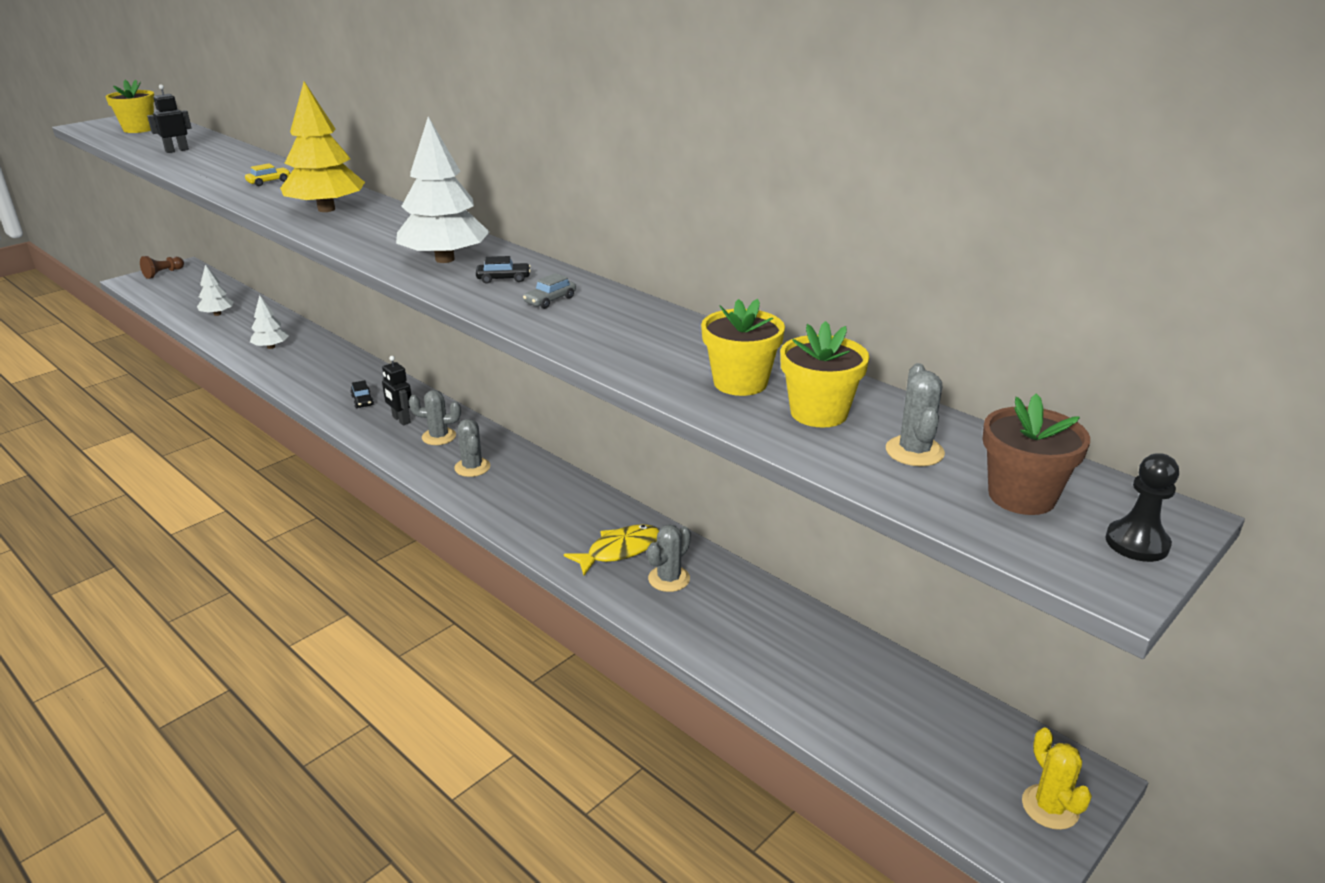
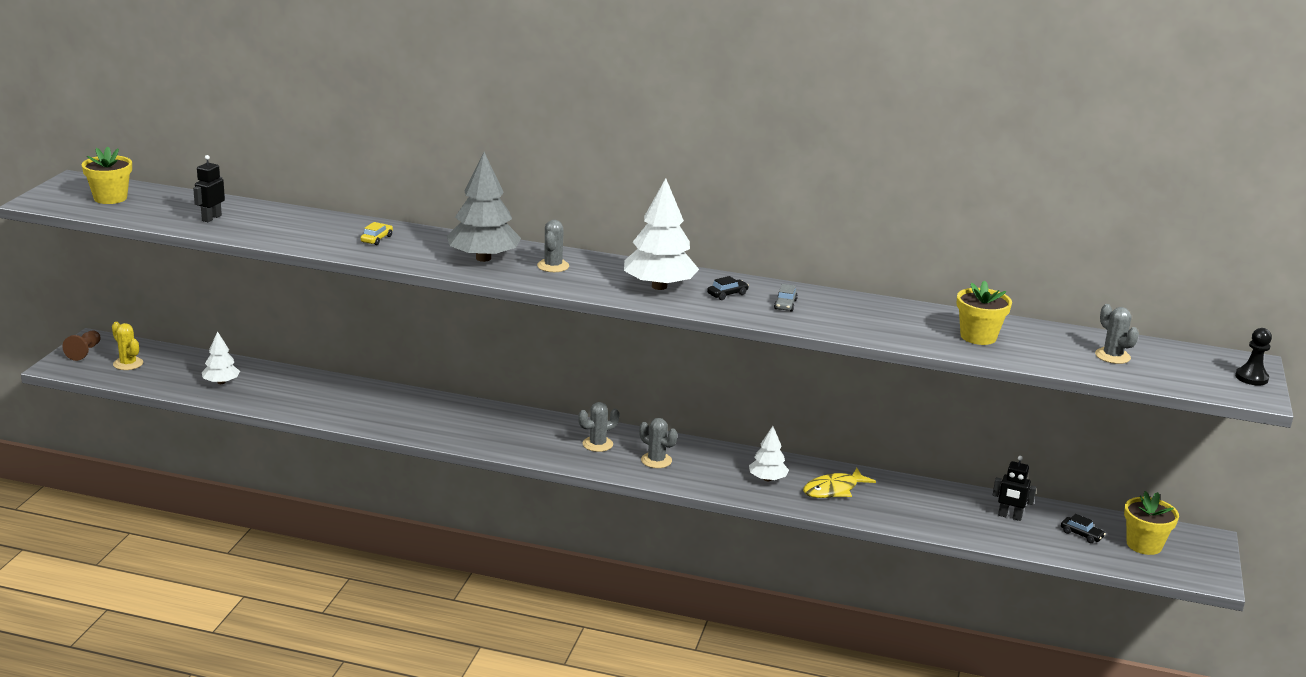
camera: 30 degrees left, 5 degrees down
white tree [250,295,289,349] -> white tree moved to [749,426,789,481]
yellow tree [280,82,365,212] -> grey tree [447,152,521,262]
black car [350,380,374,408] -> black car moved to [1061,514,1106,543]
black robot [382,356,411,425] -> black robot moved to [993,456,1036,521]
yellow fish [564,524,659,576] -> yellow fish turned 150 degrees counterclockwise [803,468,876,498]
grey cactus [647,524,691,592] -> grey cactus moved to [537,220,569,272]
yellow flower pot [780,321,869,428] -> yellow flower pot moved to [1124,491,1179,555]
brown flower pot [982,393,1090,515] -> none
yellow cactus [1022,727,1092,830] -> yellow cactus moved to [112,322,143,370]

